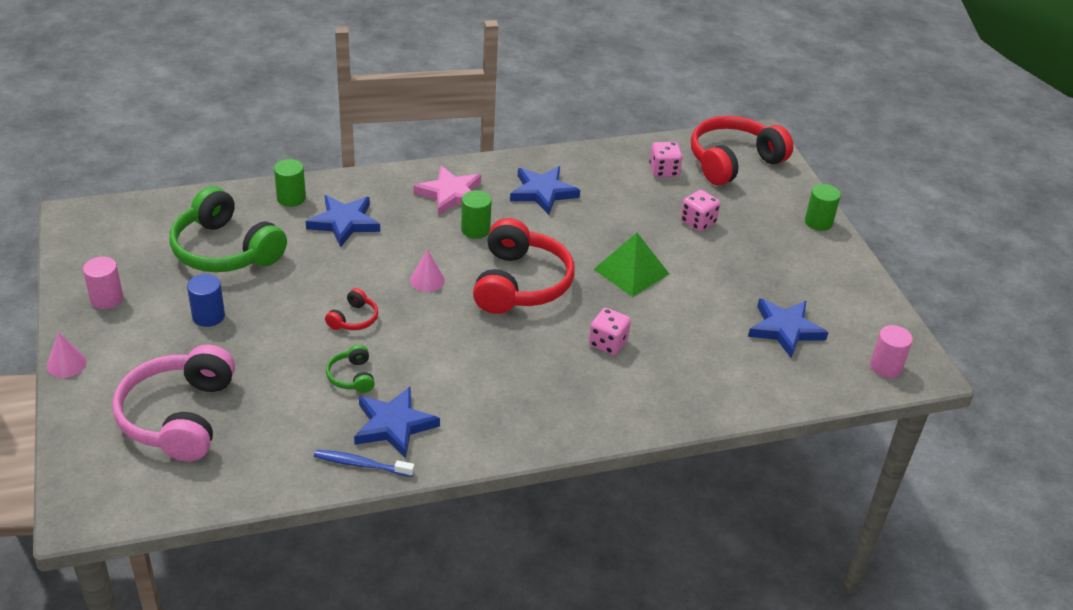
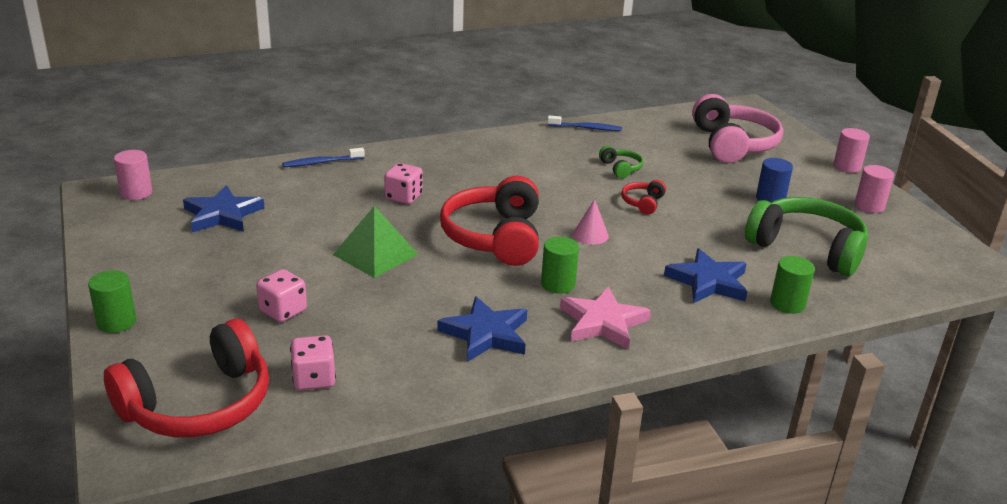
camera: 175 degrees right, 10 degrees down
pink cone [47,332,87,378] -> pink cylinder [833,128,870,173]
blue star [354,387,440,458] -> none
none -> blue toothbrush [282,148,365,167]

